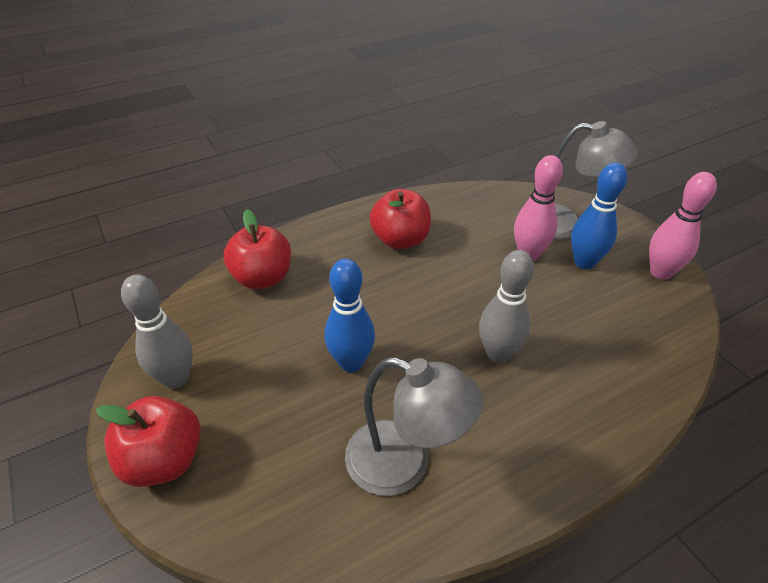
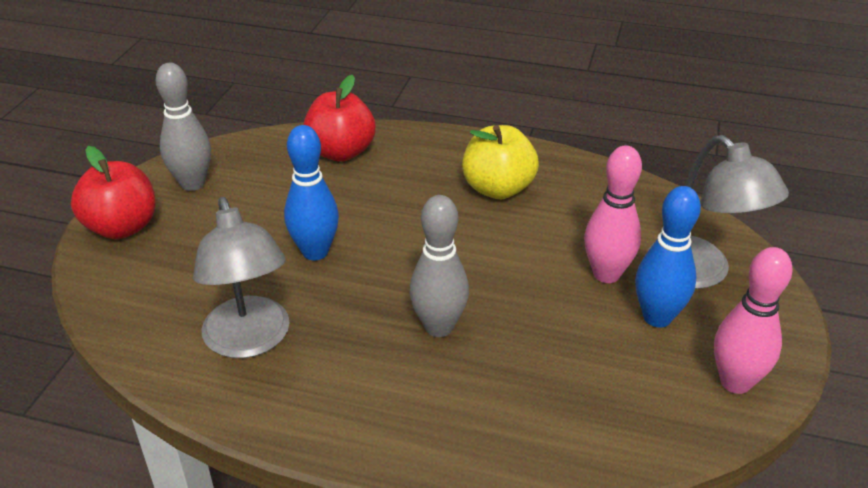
camera: 45 degrees right, 5 degrees down
red apple [370,189,431,249] -> yellow apple [462,125,539,199]

